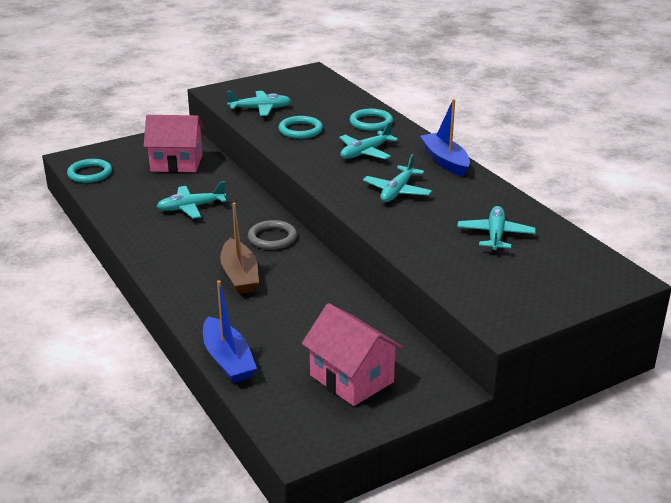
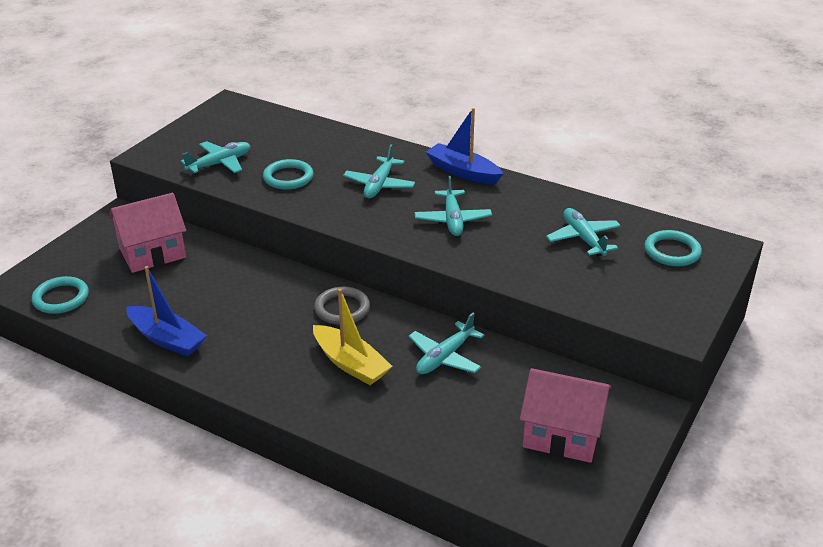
camera: 30 degrees left, 5 degrees up
turquoise plane [157,181,227,219] -> turquoise plane moved to [408,313,484,374]
blue boat [203,280,257,383] -> blue boat moved to [126,266,207,357]
brown boat [220,203,259,294] -> yellow boat [313,289,392,385]
turquoise ring [350,109,393,131] -> turquoise ring moved to [645,230,702,266]

